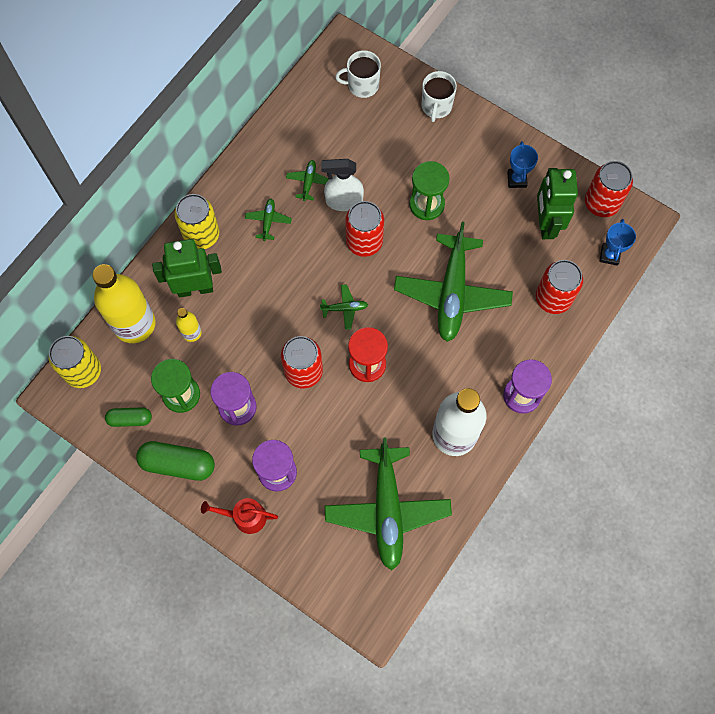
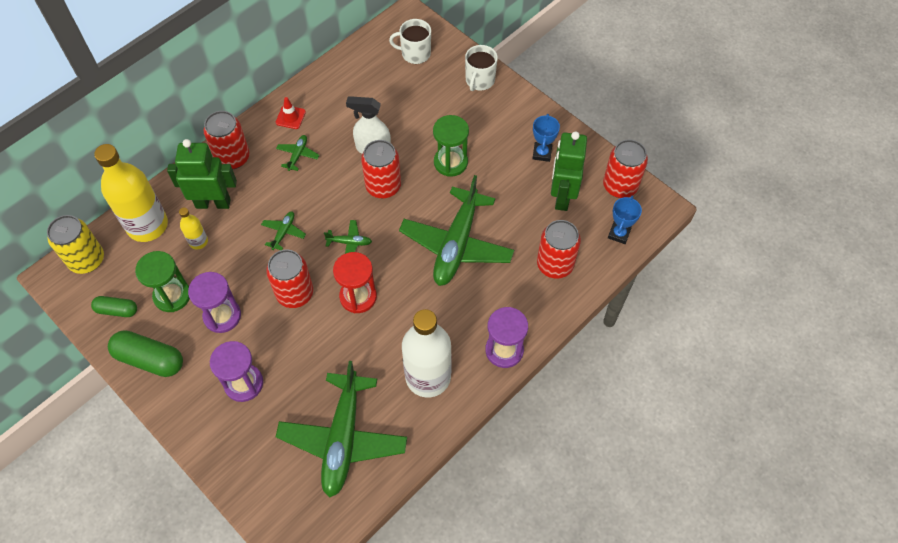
camera: 10 degrees right, 10 degrees down
yellow can [175,194,219,249] -> red can [204,111,249,169]
red watering can [201,498,278,534] -> none
green plane [286,160,329,201] -> green plane moved to [261,211,306,250]
none -> red traffic cone [276,97,306,129]

